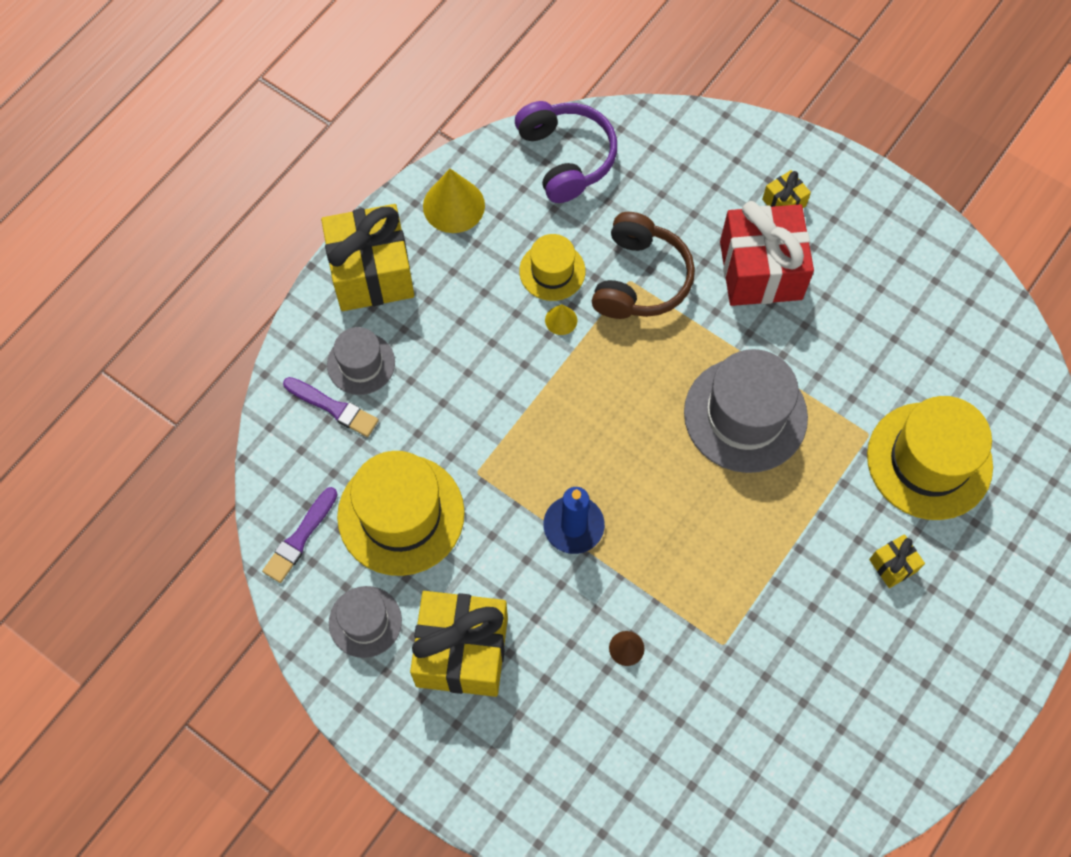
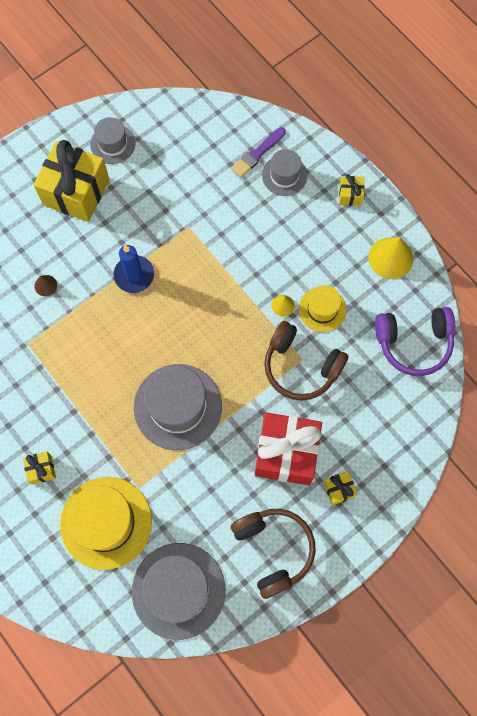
camera: 105 degrees right, 5 degrees up
purple brush [262,487,338,583] -> none
yellow gift [321,204,414,311] -> yellow gift [339,174,365,206], size x0.44
yellow hat [337,451,465,576] -> none
none -> grey hat [132,543,225,640]
none -> brown headphones [231,509,316,599]

